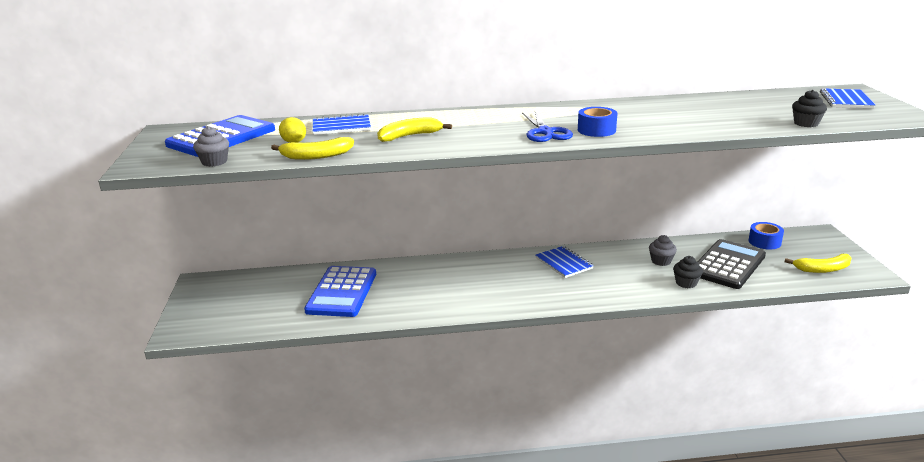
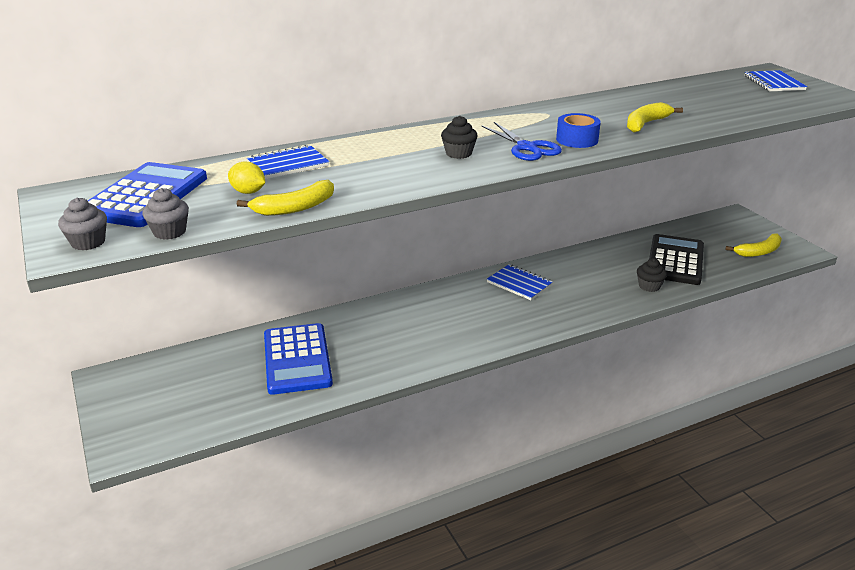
camera: 20 degrees left, 5 degrees up
yellow banana [377,117,452,142] -> yellow banana moved to [627,102,683,132]
grey cupcake [649,235,677,266] -> grey cupcake moved to [58,198,107,250]
blue tape [748,222,784,250] -> none
black cupcake [792,90,827,127] -> black cupcake moved to [441,116,478,159]

